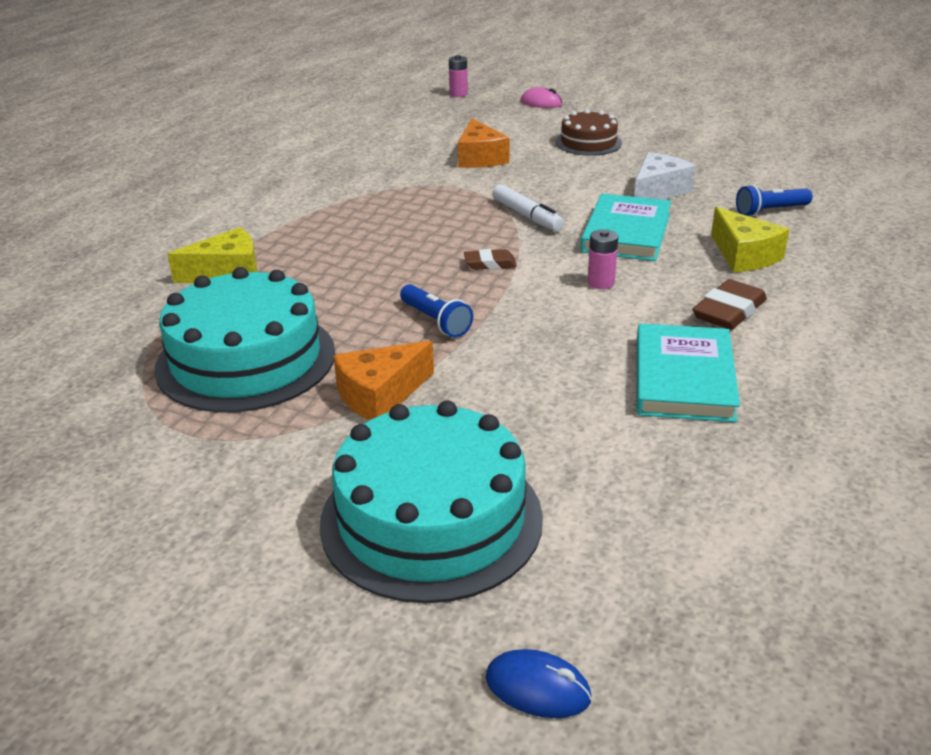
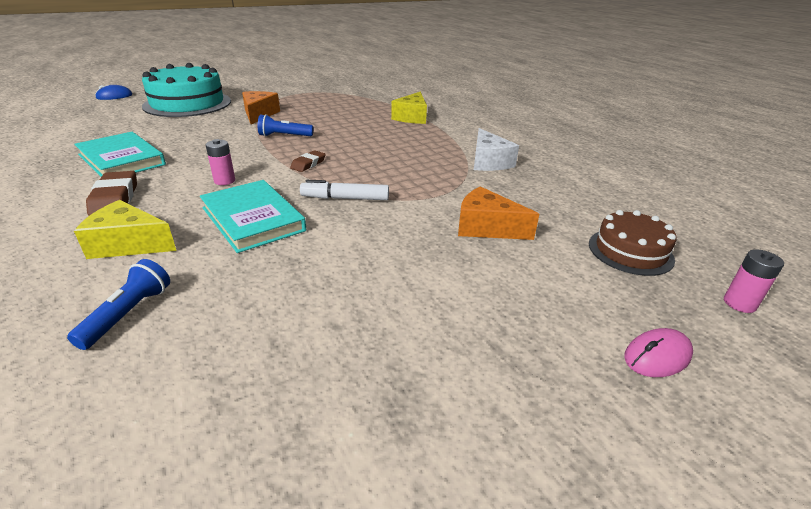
camera: 125 degrees right, 0 degrees up
turquoise cake [154,267,335,413] -> none
brown cake [556,109,622,156] -> brown cake moved to [589,210,677,276]
white cheese [634,152,696,200] -> white cheese moved to [474,128,519,171]

